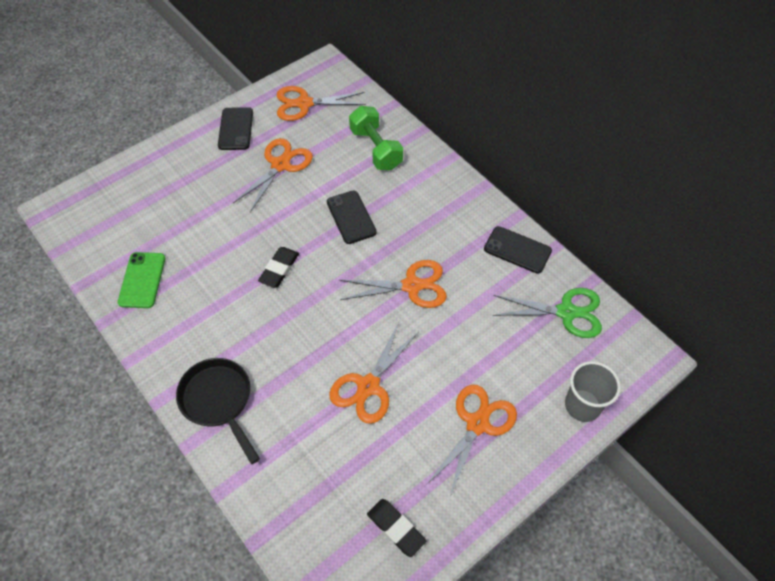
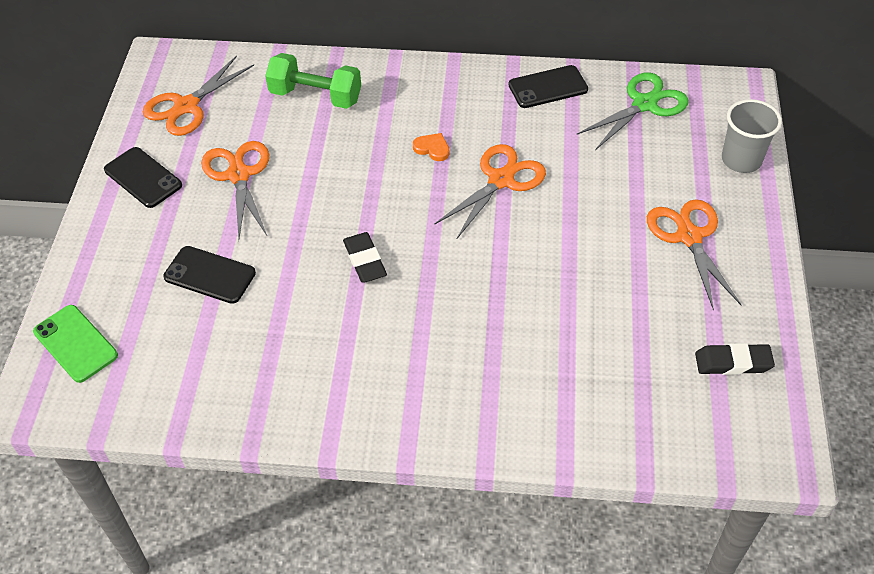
camera: 45 degrees left, 5 degrees down
green phone [118,252,165,308] -> green phone moved to [33,305,118,383]
black pan [176,358,260,464] -> none
black phone [327,190,377,244] -> black phone moved to [163,246,256,304]
orange scissors [329,323,419,424] -> none
none -> orange heart [413,133,450,161]

